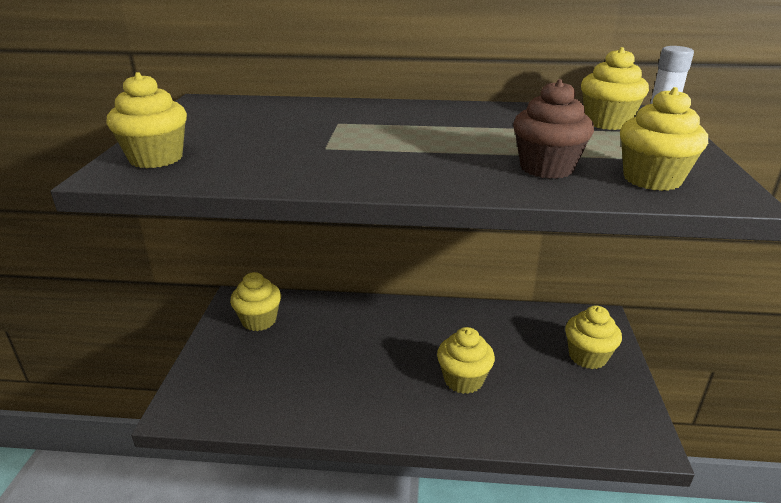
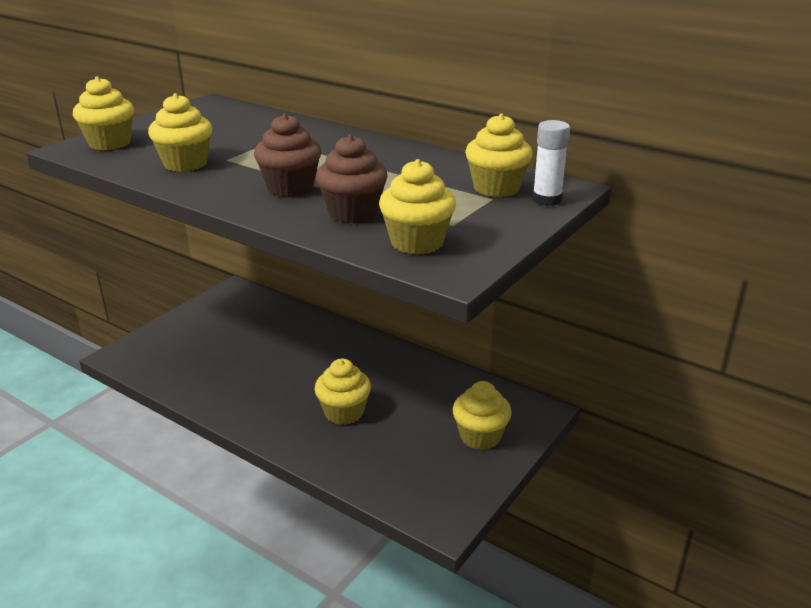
camera: 30 degrees right, 0 degrees up
yellow cupcake [230,272,281,331] -> yellow cupcake moved to [148,93,212,172]
none -> brown cupcake [254,113,321,197]

